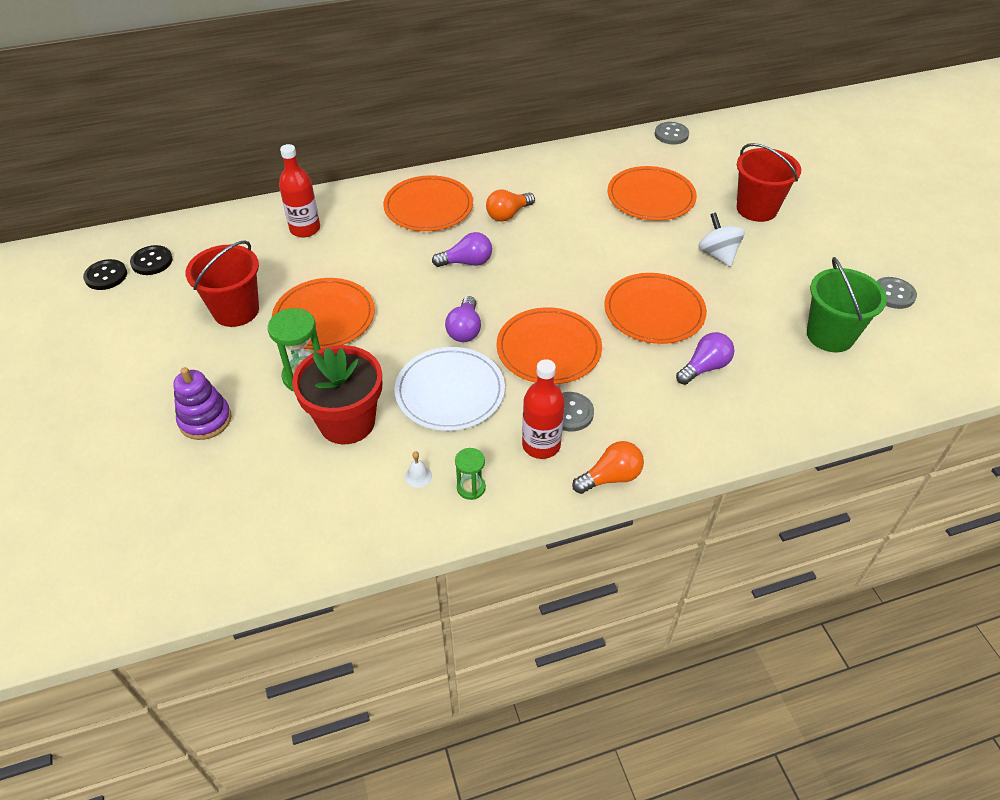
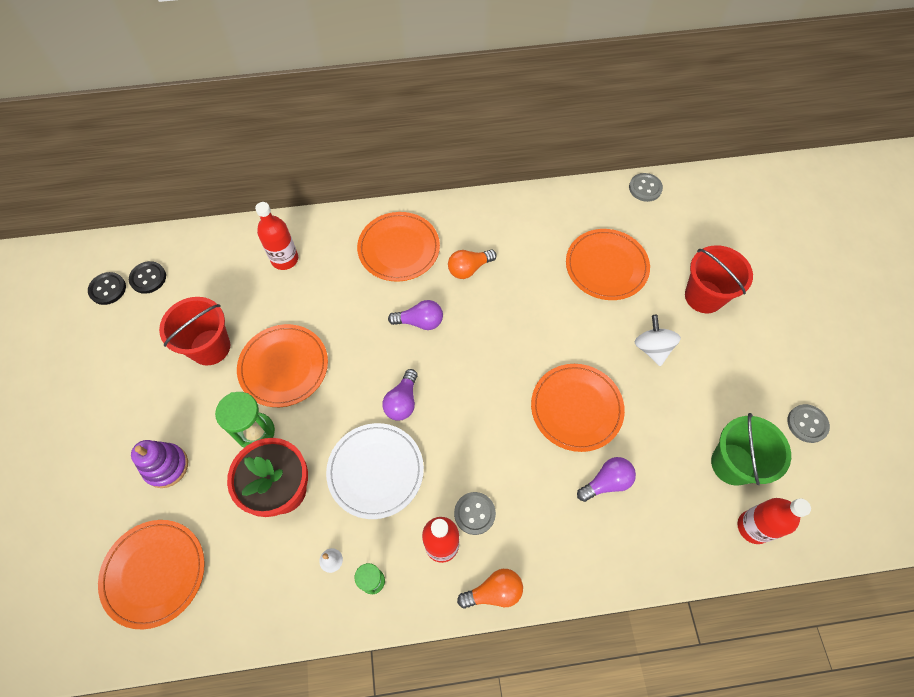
camera: 10 degrees right, 15 degrees up
orange plate [497,307,602,384] -> orange plate moved to [98,520,205,629]
none -> red bottle [737,498,811,544]

